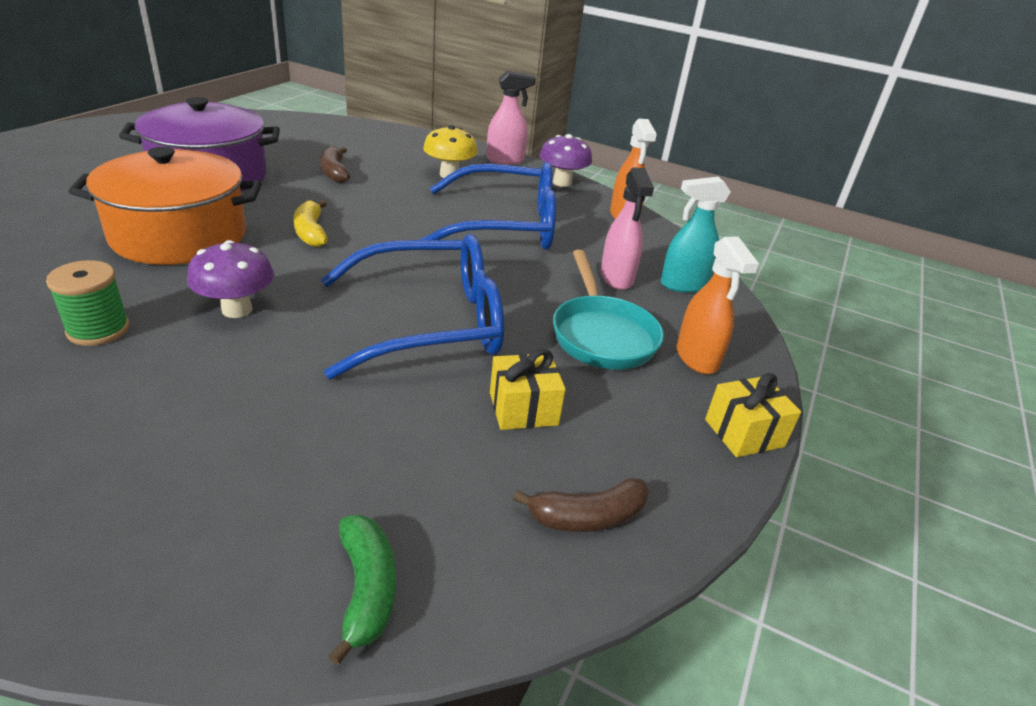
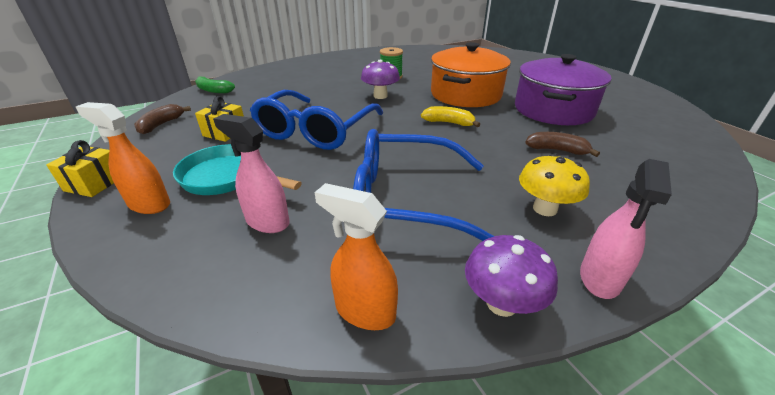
camera: 130 degrees right, 0 degrees up
blue glasses [419,162,556,250] -> blue glasses turned 60 degrees clockwise [353,129,494,241]
turquoise spray bottle [661,177,731,293] -> none

